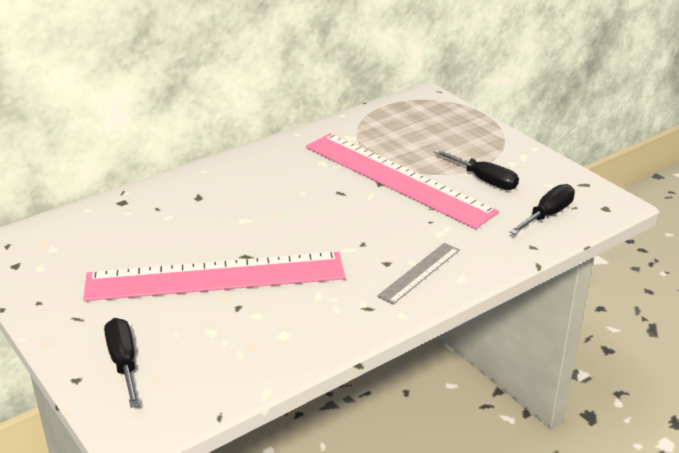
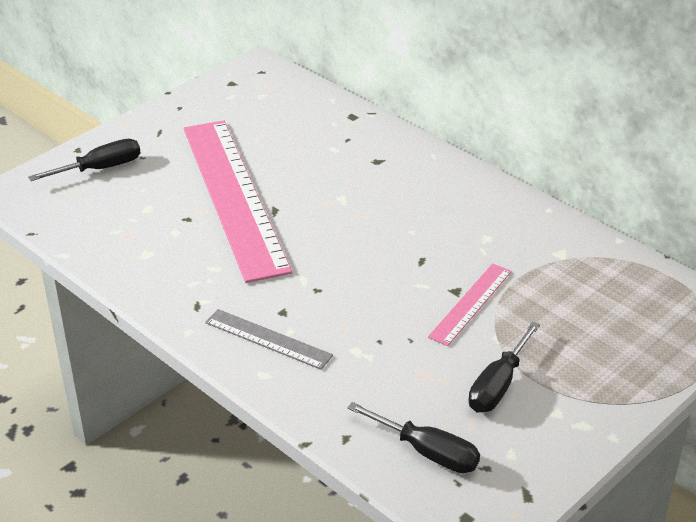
camera: 80 degrees right, 5 degrees up
pink ruler [306,133,499,229] -> pink ruler [428,264,512,346], size x0.45

